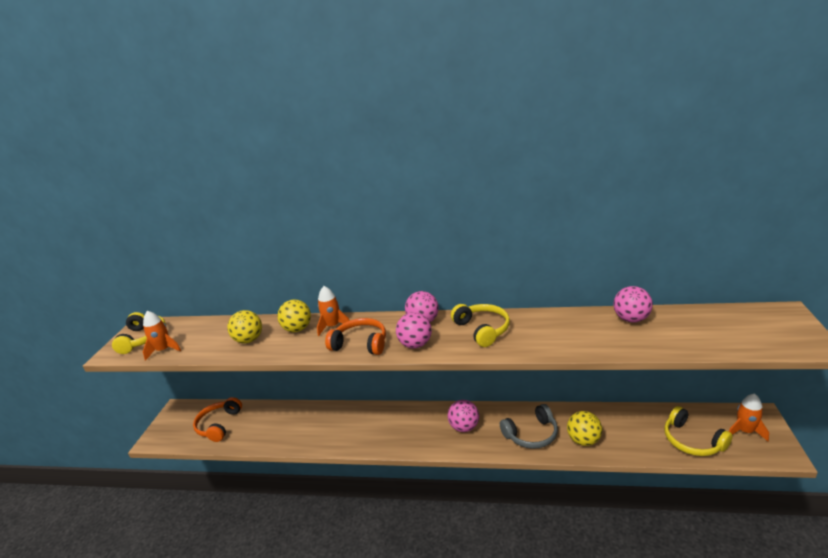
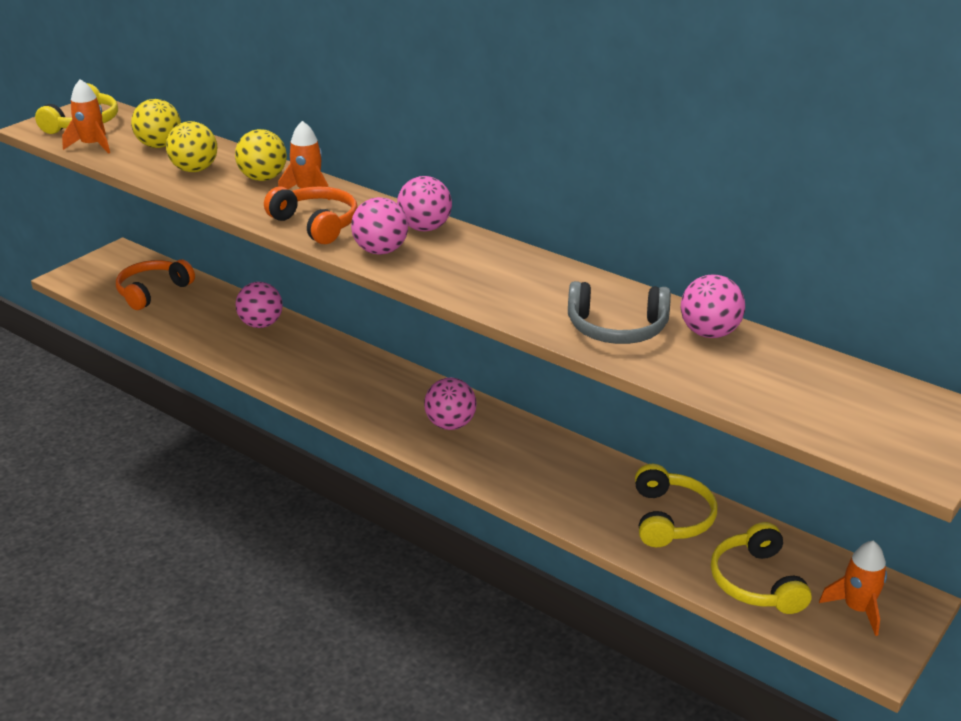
camera: 25 degrees right, 5 degrees up
yellow headphones [451,304,510,347] -> yellow headphones moved to [635,464,717,547]
grey headphones [500,404,558,449] -> grey headphones moved to [568,281,671,344]
yellow ball [567,411,602,446] -> yellow ball moved to [131,99,181,148]
none -> pink ball [236,282,283,328]

